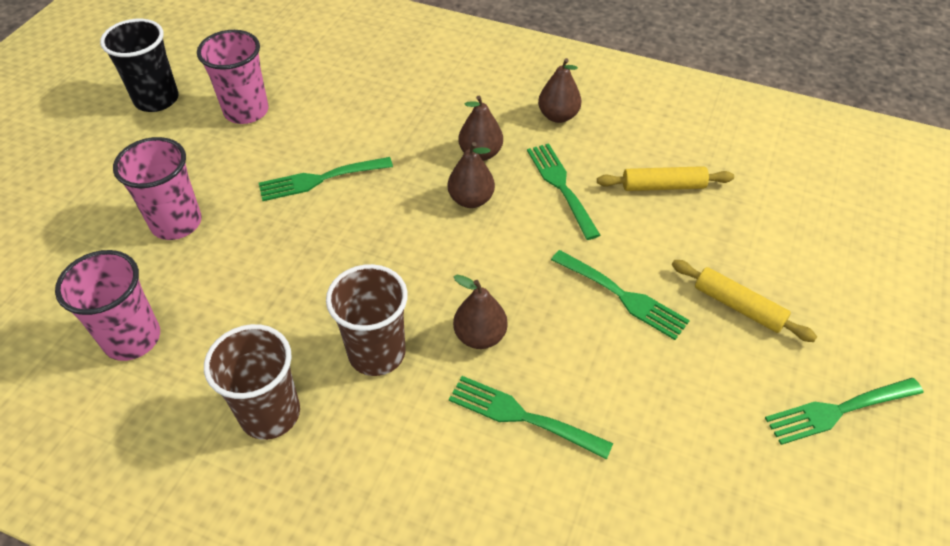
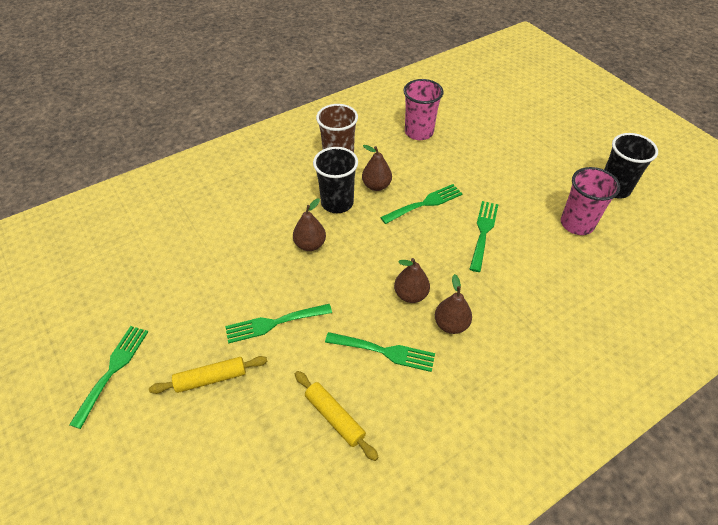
camera: 125 degrees right, 0 degrees up
pink cup [113,137,202,240] -> none
brown cup [326,264,408,376] -> black cup [313,147,358,213]
green fork [449,376,613,460] -> green fork moved to [380,184,462,224]
brown pear [538,58,582,123] -> brown pear moved to [362,145,392,191]
yellow rolling pin [597,166,734,191] -> yellow rolling pin turned 75 degrees counterclockwise [295,371,379,461]

